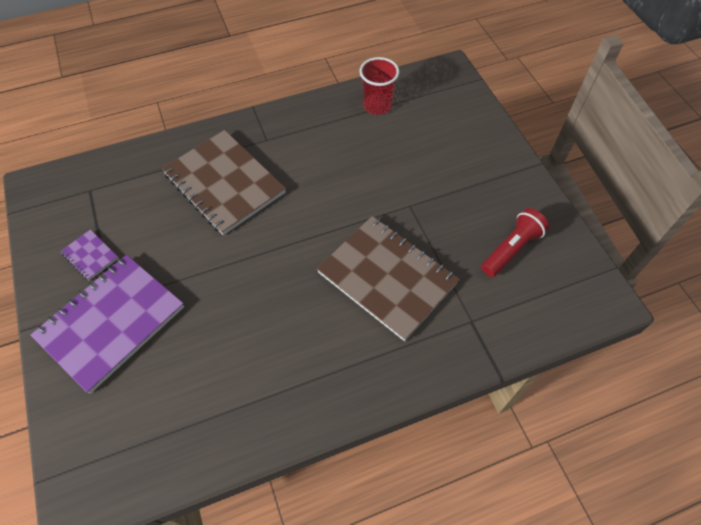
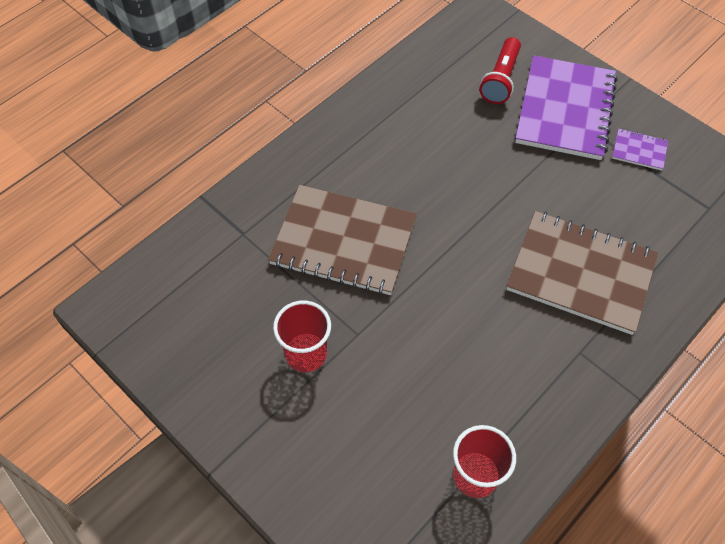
camera: 155 degrees right, 0 degrees up
red flashlight [481,208,549,277] -> red flashlight moved to [479,37,521,104]
none -> red cup [273,301,331,372]

